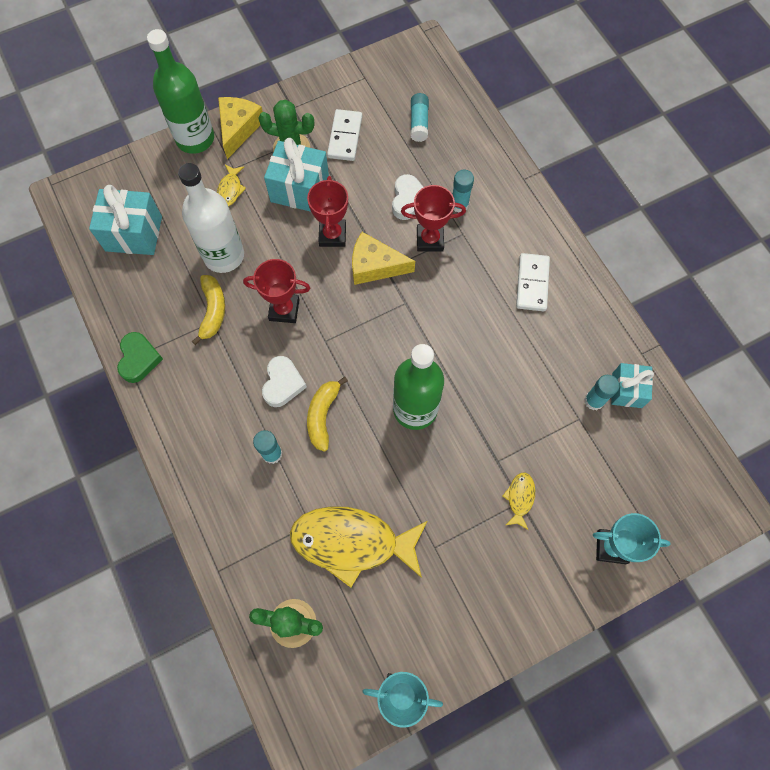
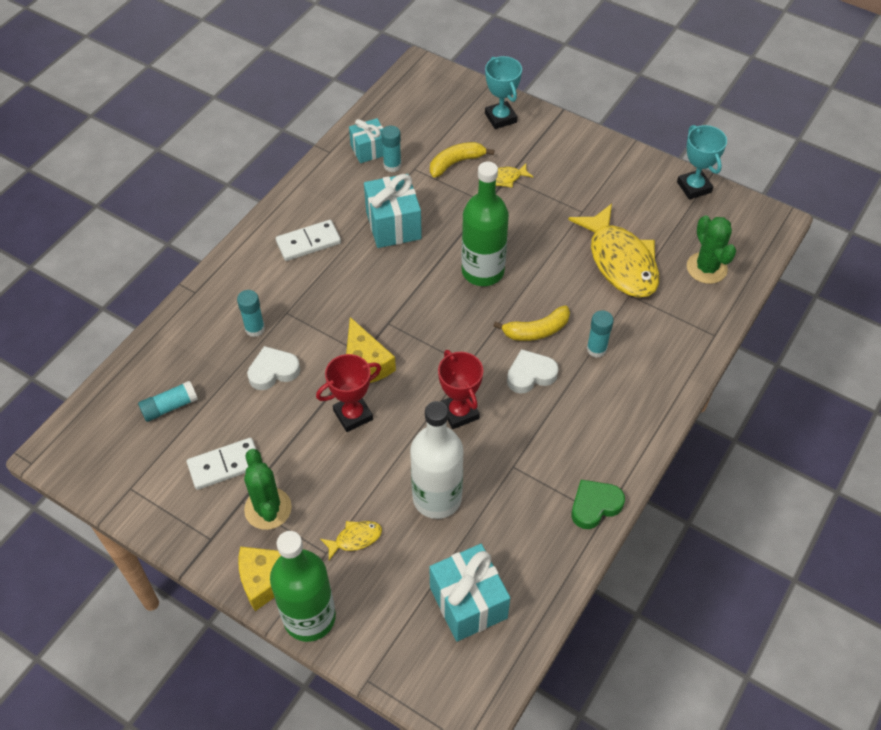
camera: 120 degrees left, 15 degrees down
yellow banana [191,275,225,345] -> yellow banana moved to [430,142,494,177]
turquoise gift [264,138,329,212] -> turquoise gift moved to [364,174,422,248]
red trophy [401,185,466,252] -> none

